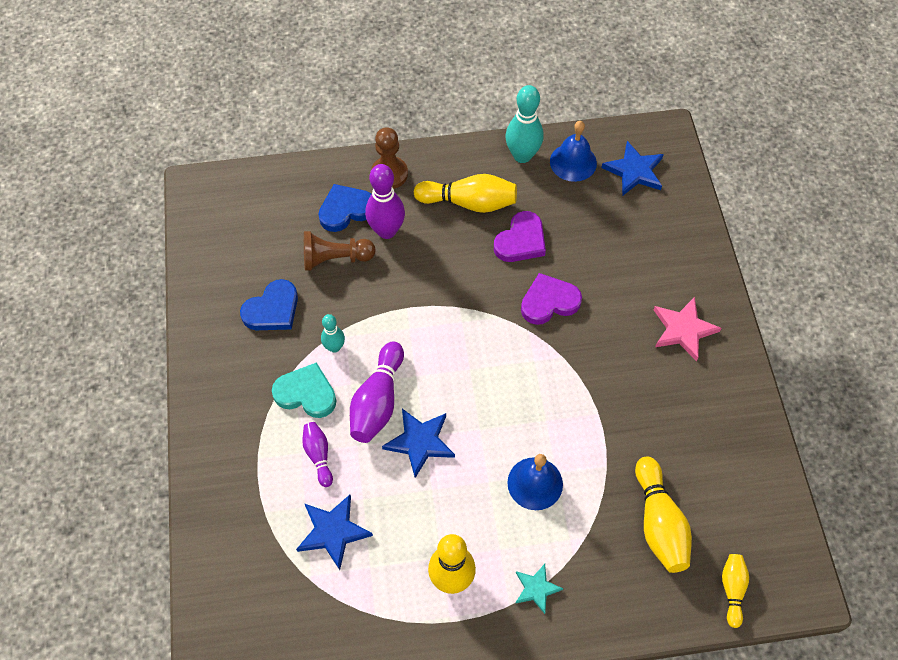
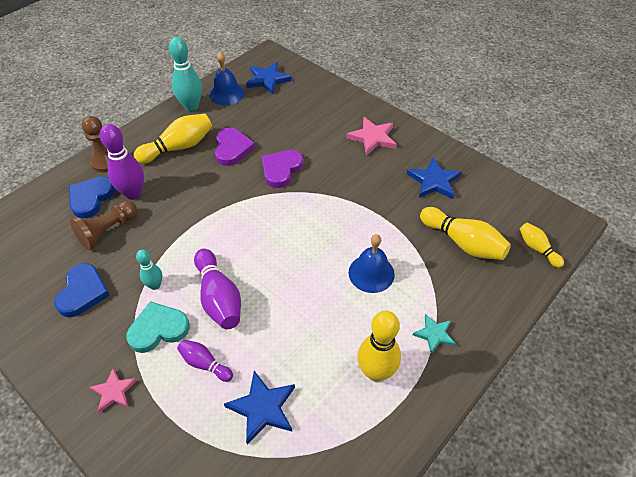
camera: 40 degrees left, 10 degrees down
blue star [382,409,455,478] -> blue star moved to [407,157,462,199]
none -> pink star [90,368,137,413]

